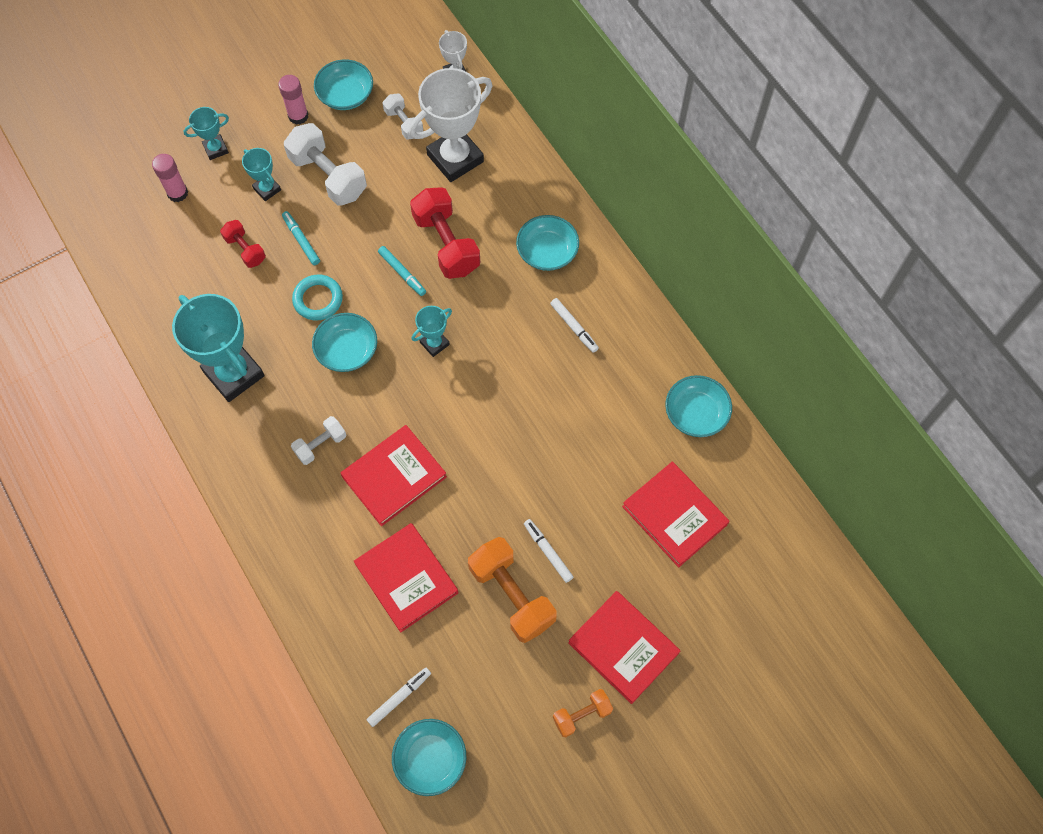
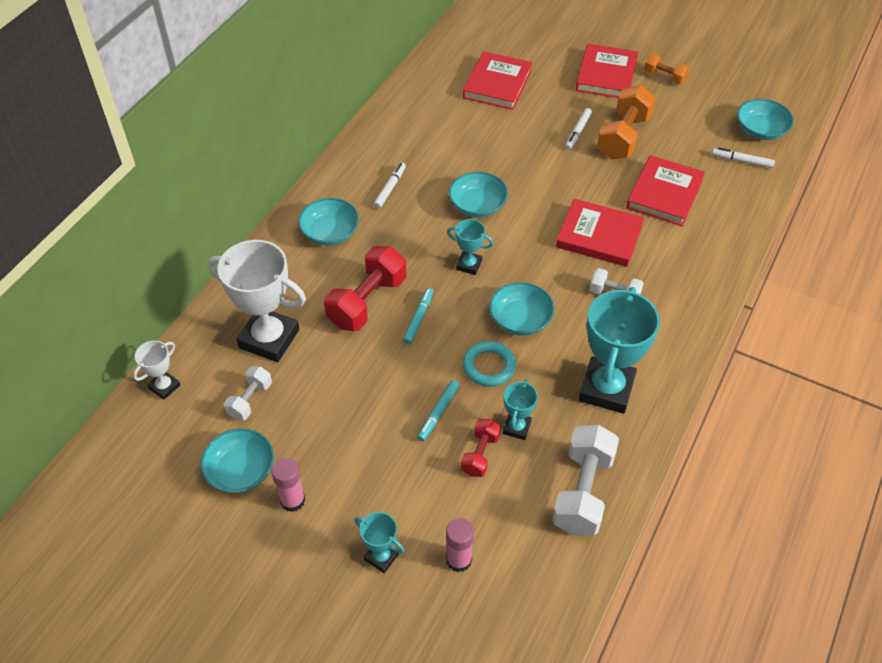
camera: 120 degrees left, 15 degrees down
turquoise trophy [242,148,281,201] -> turquoise trophy moved to [503,379,538,440]
white dumbbell [284,123,367,206] -> white dumbbell moved to [552,425,619,535]
turquoise bowl [665,375,732,437] -> turquoise bowl moved to [449,172,508,218]

